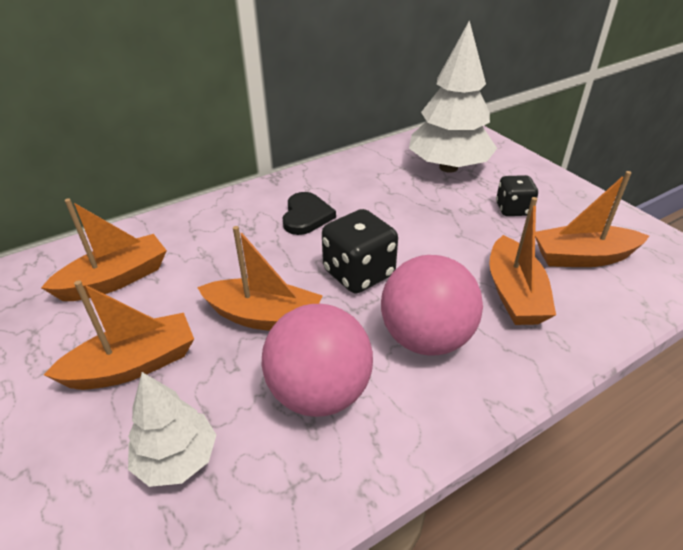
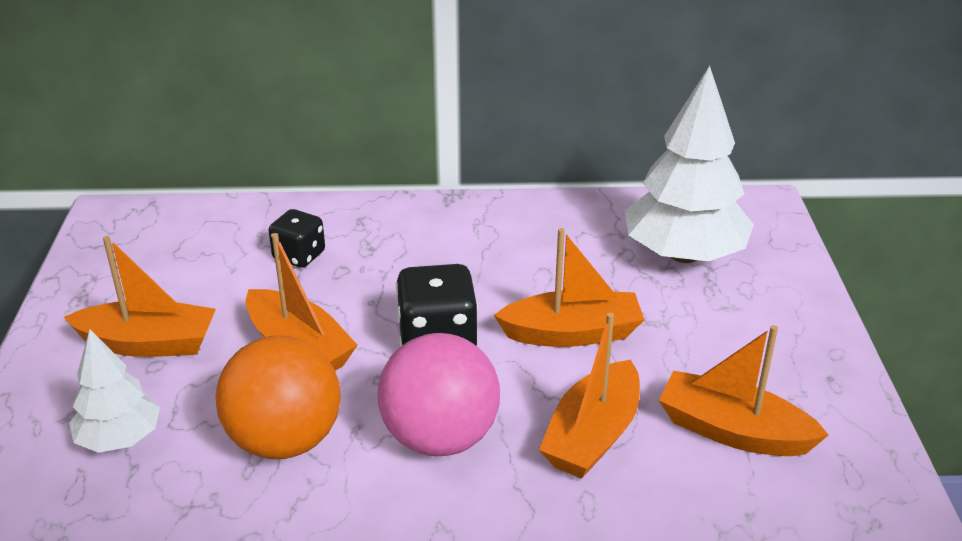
camera: 30 degrees right, 5 degrees down
orange boat [41,198,167,301] -> orange boat moved to [494,228,644,347]
pink ball [262,304,373,417] -> orange ball [215,335,341,459]
black heart [283,192,336,235] -> none
black dice [496,175,538,216] -> black dice moved to [269,209,325,268]

